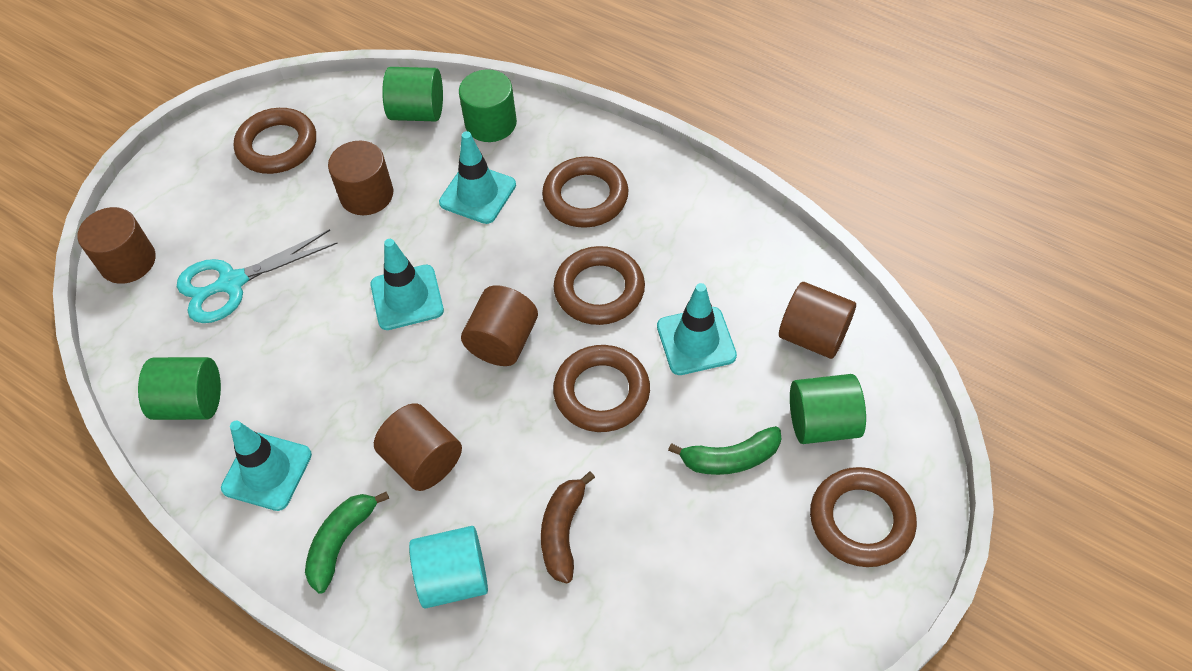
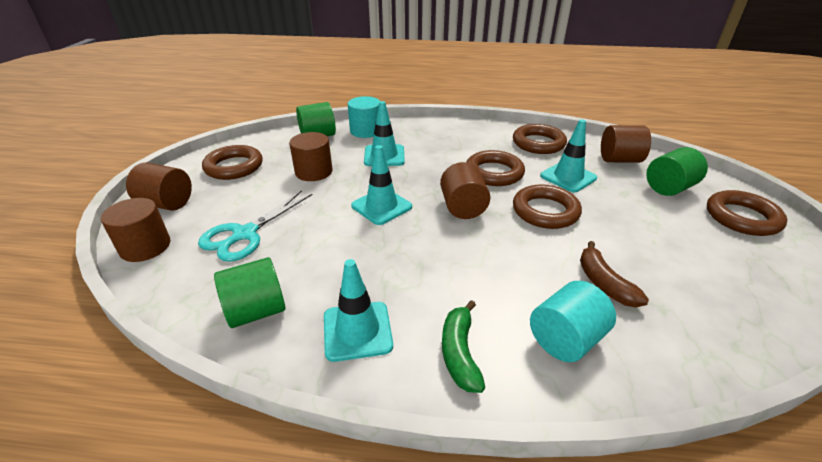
camera: 30 degrees left, 20 degrees down
brown cylinder [374,403,462,491] -> brown cylinder moved to [126,163,192,211]
green cylinder [459,69,517,142] -> turquoise cylinder [348,96,380,138]
brown ring [542,157,629,228] -> brown ring moved to [513,124,567,154]
green banana [668,426,782,475] -> none

